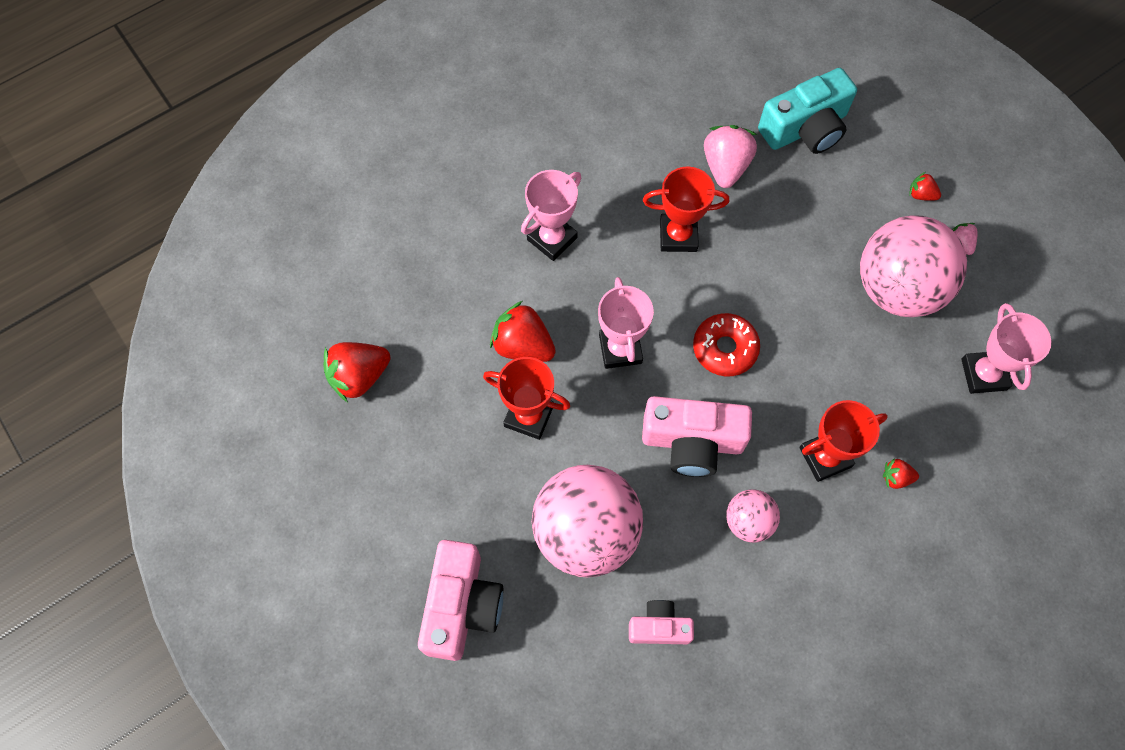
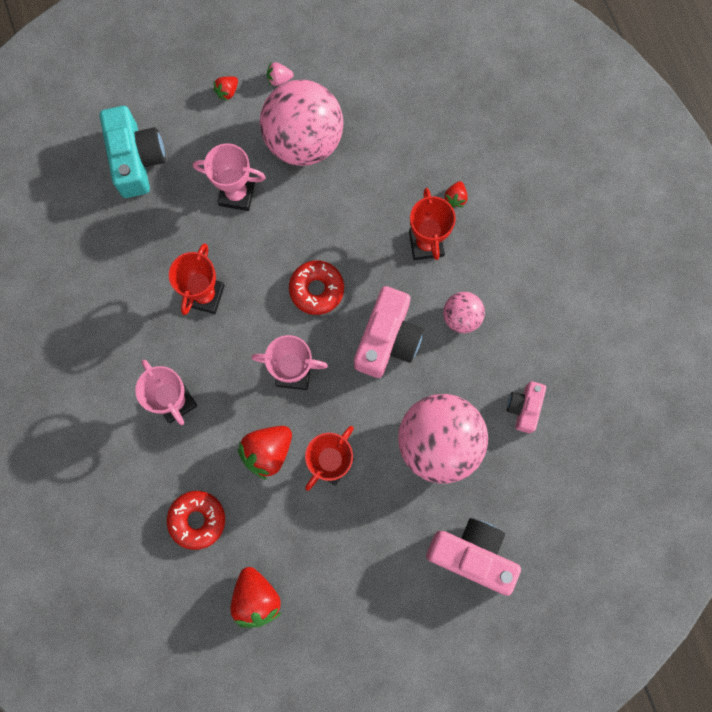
camera: 75 degrees left, 10 degrees up
pink strawberry [704,125,757,188] -> none
pink trophy [961,303,1052,394] -> pink trophy moved to [193,143,266,211]
none -> red donut [167,491,225,550]

